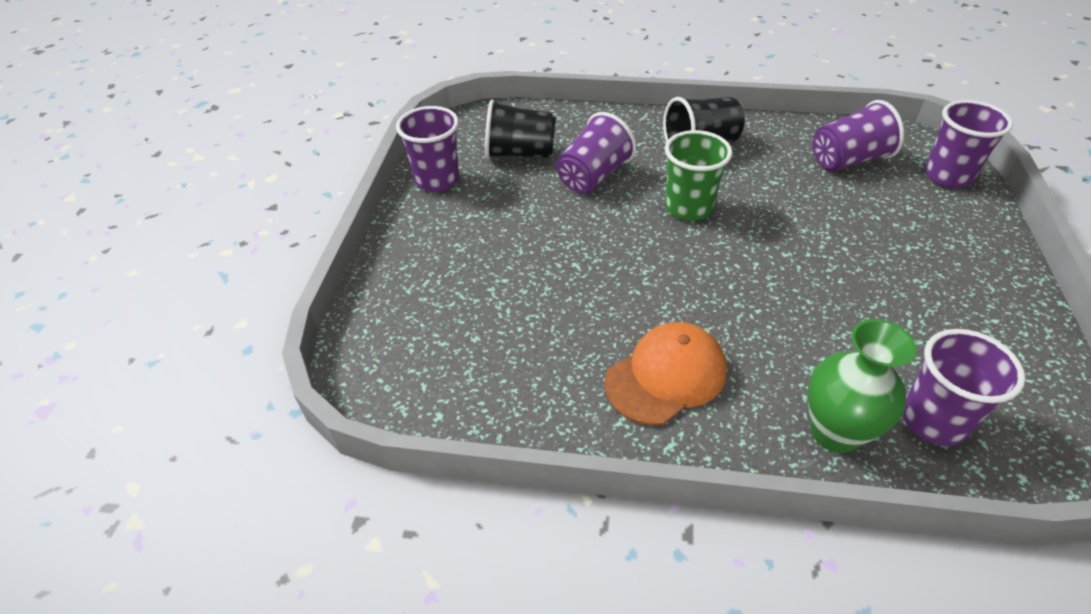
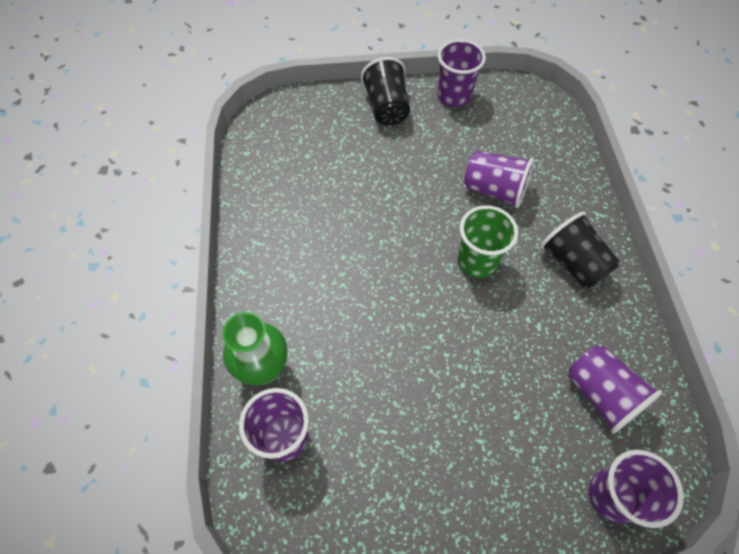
camera: 75 degrees right, 15 degrees up
black cup [485,99,556,159] -> black cup moved to [361,57,410,125]
orange cap [605,322,727,425] -> none

